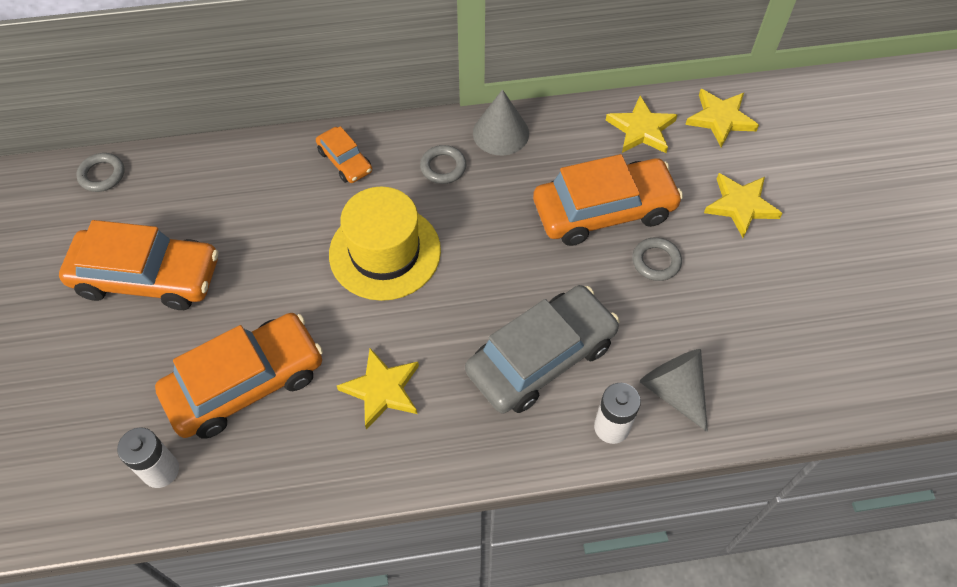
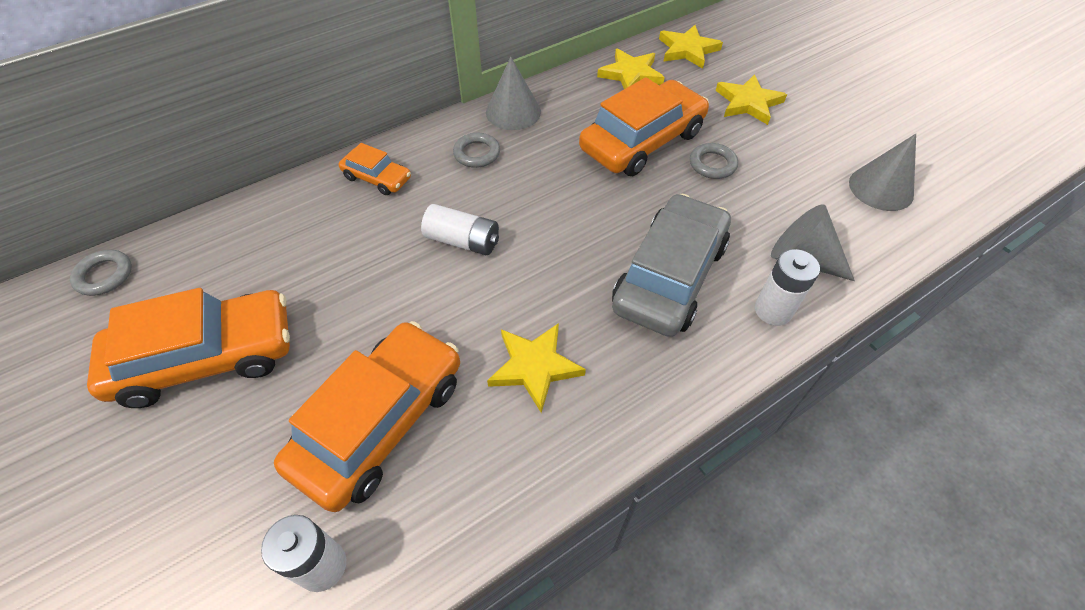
camera: 25 degrees left, 5 degrees down
yellow hat [329,187,441,301] -> white battery [421,204,499,255]
none -> grey cone [849,134,916,211]

